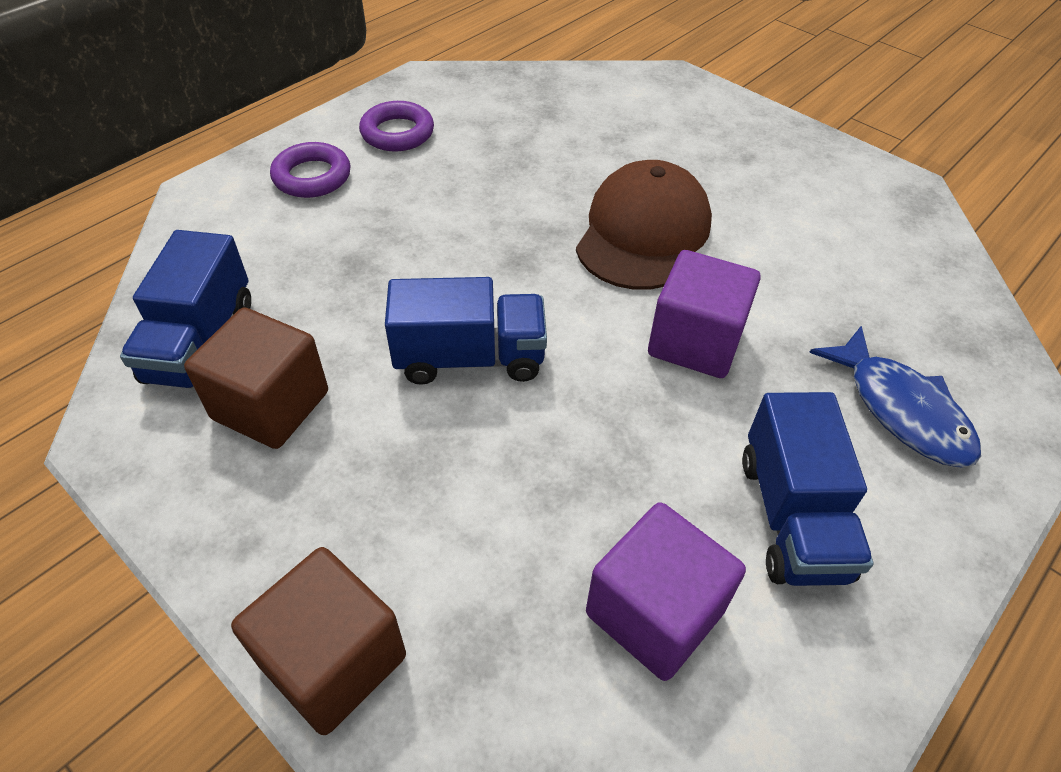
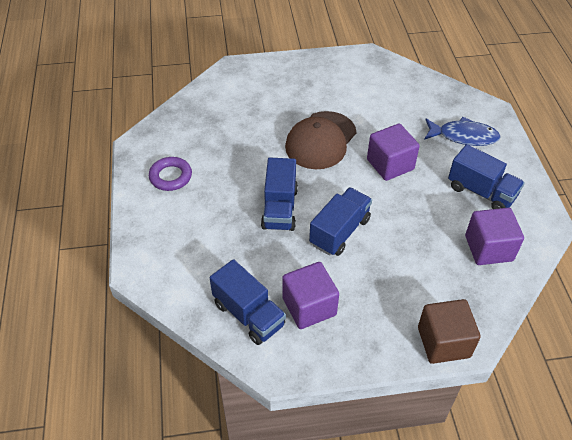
camera: 50 degrees left, 0 degrees up
brown cube [184,307,328,449] -> purple cube [282,262,339,329]
purple ring [270,142,351,198] -> none
brown cap [576,160,712,290] -> brown cap turned 120 degrees counterclockwise [285,111,356,169]
none -> blue truck [261,158,298,231]

